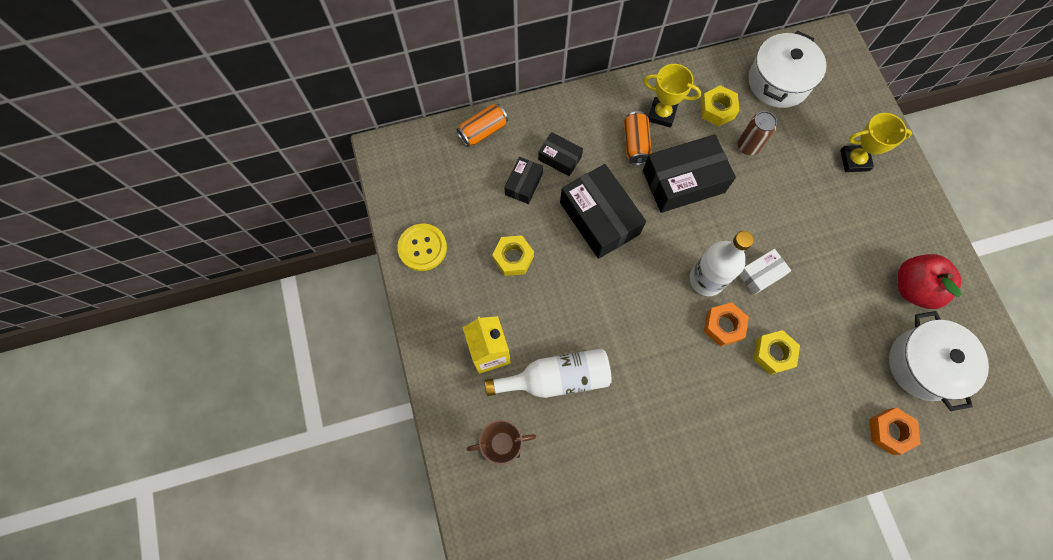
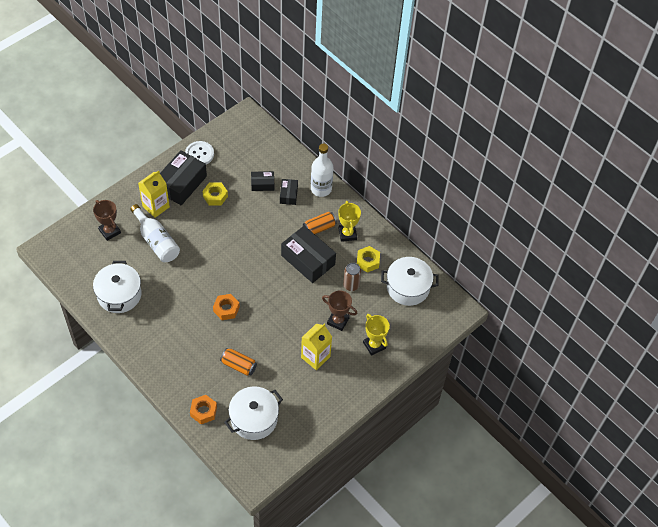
camera: 60 degrees right, 15 degrees down
yellow button [397,223,447,271] -> white button [185,141,214,164]
orange can [457,104,508,147] -> orange can moved to [220,348,257,376]
black box [560,164,646,259] -> black box moved to [160,150,207,205]
white bottle [689,231,754,296] -> white bottle moved to [311,144,333,197]
white box [739,249,792,295] -> none
yellow nut [753,330,800,375] -> none
red apple [898,254,962,309] -> none
none -> white pot [93,261,142,313]
none -> yellow carton [301,324,332,370]
none -> brown trophy [322,290,357,331]

